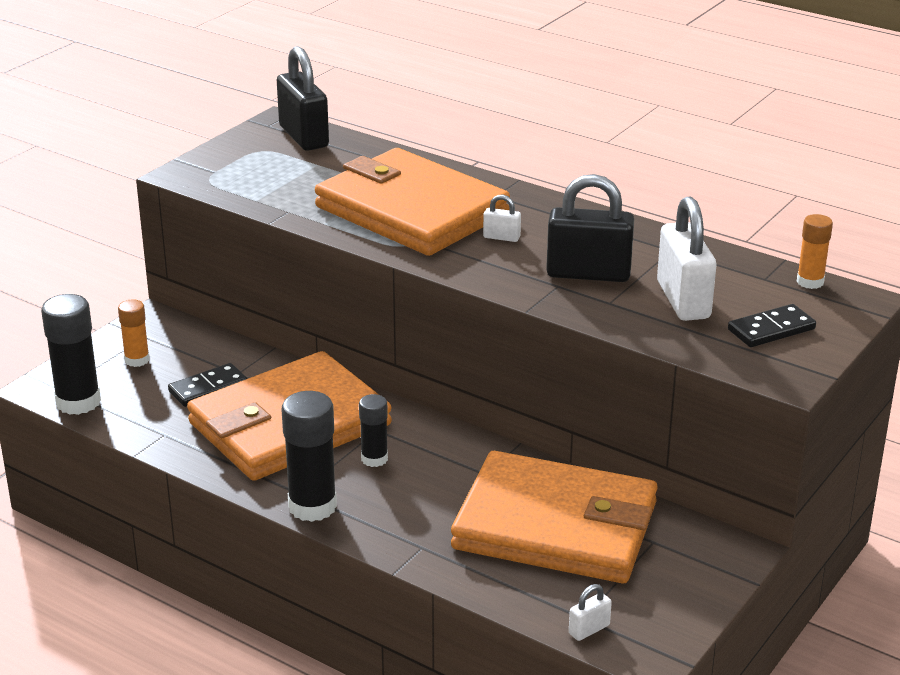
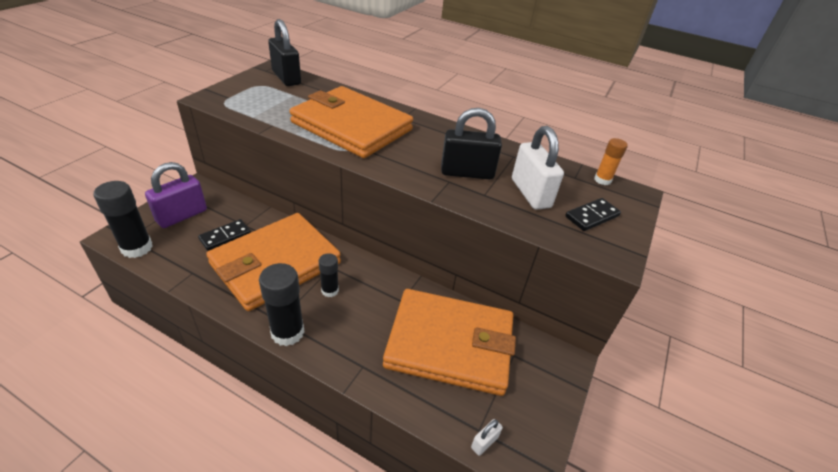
camera: 10 degrees left, 10 degrees up
orange glue stick [118,300,150,367] -> purple padlock [145,162,207,228]
white padlock [483,195,521,242] -> none

